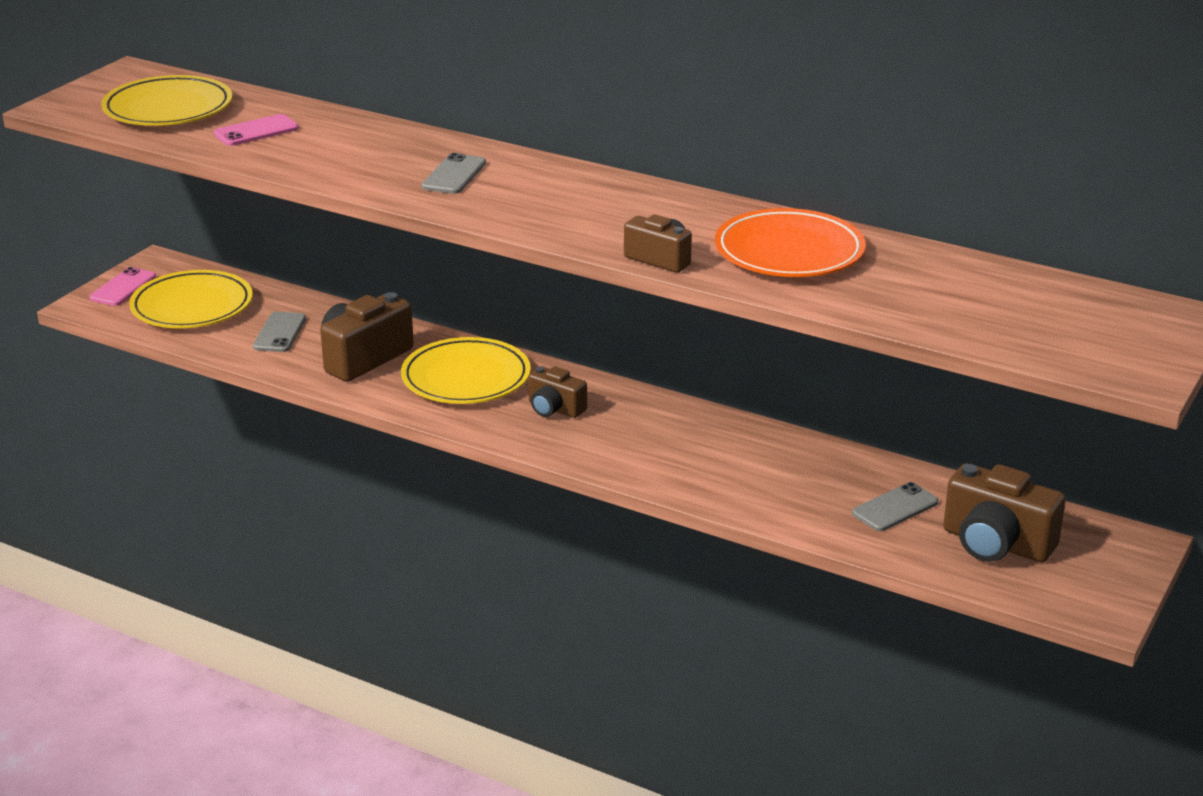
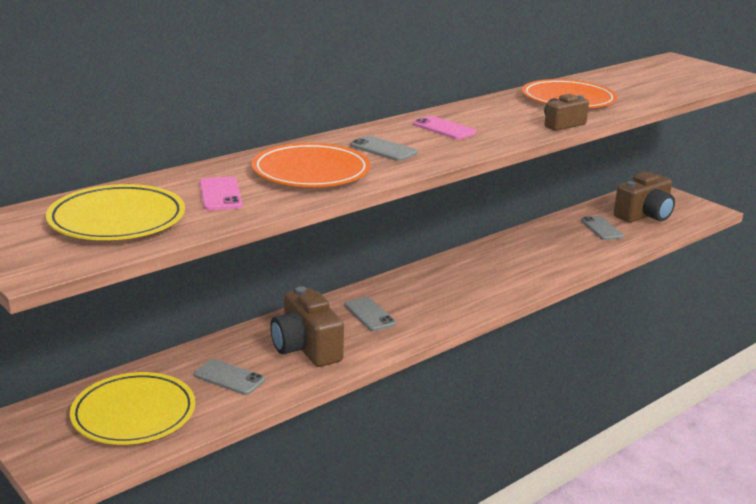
camera: 70 degrees left, 5 degrees down
pink phone [89,267,156,306] -> pink phone moved to [413,116,476,140]
yellow plate [401,337,531,404] -> grey phone [345,297,396,331]
brown camera [528,367,587,418] -> none
none -> orange plate [252,143,370,187]

